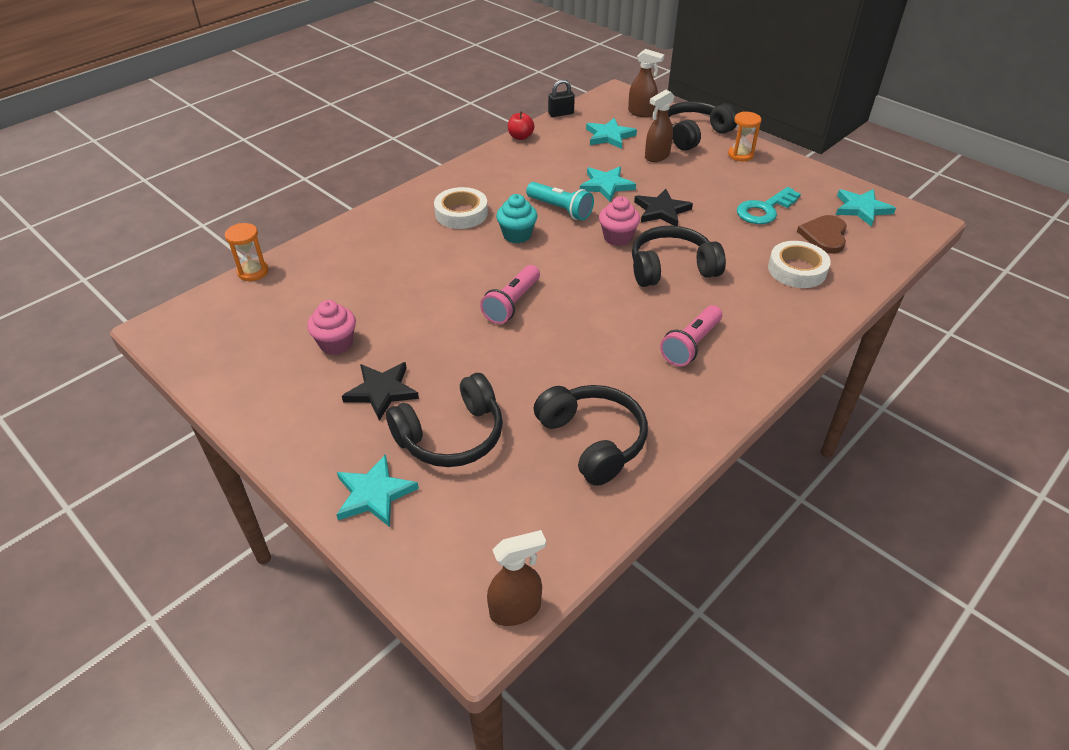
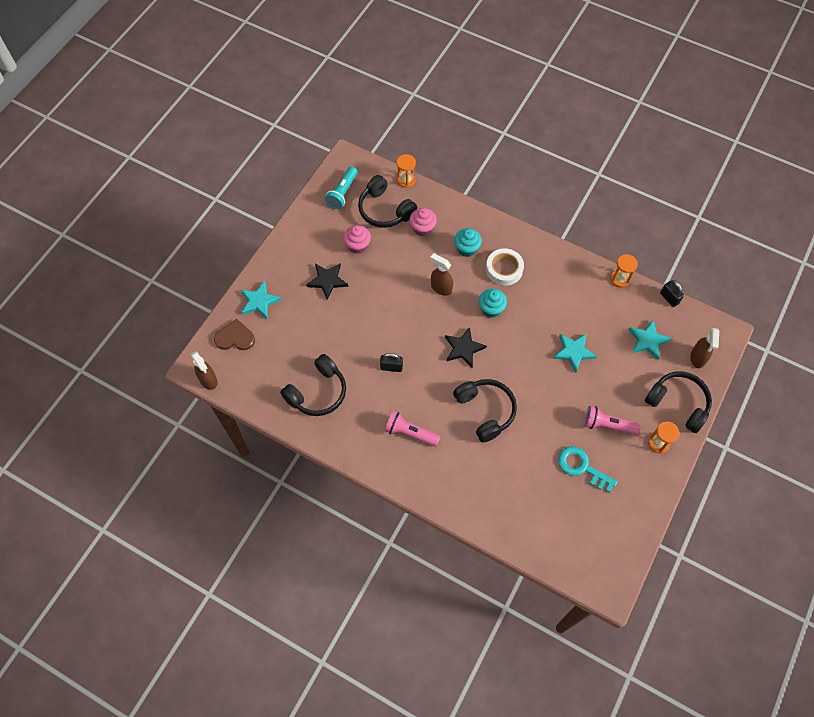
camera: 75 degrees right, 20 degrees up
black headphones [386,373,503,467] -> black headphones moved to [358,175,417,228]
pink flashlight [480,265,540,324] -> pink flashlight moved to [584,406,641,435]
red apple [508,111,535,140] -> orange hourglass [610,254,638,287]
turquoise flashlight [526,182,594,221] -> turquoise flashlight moved to [325,166,358,209]
pink cupcake [599,197,640,246] -> pink cupcake moved to [410,208,437,236]
black star [634,189,693,226] -> black star moved to [445,327,487,367]
brown spray bottle [645,90,675,162] -> brown spray bottle moved to [430,253,453,296]
white tape [768,241,831,288] -> none
brown heart [797,215,847,254] -> brown heart moved to [214,319,255,350]
turquoise star [836,189,896,227] -> none
none -> black padlock [380,353,403,372]
none -> turquoise cupcake [454,228,482,257]

